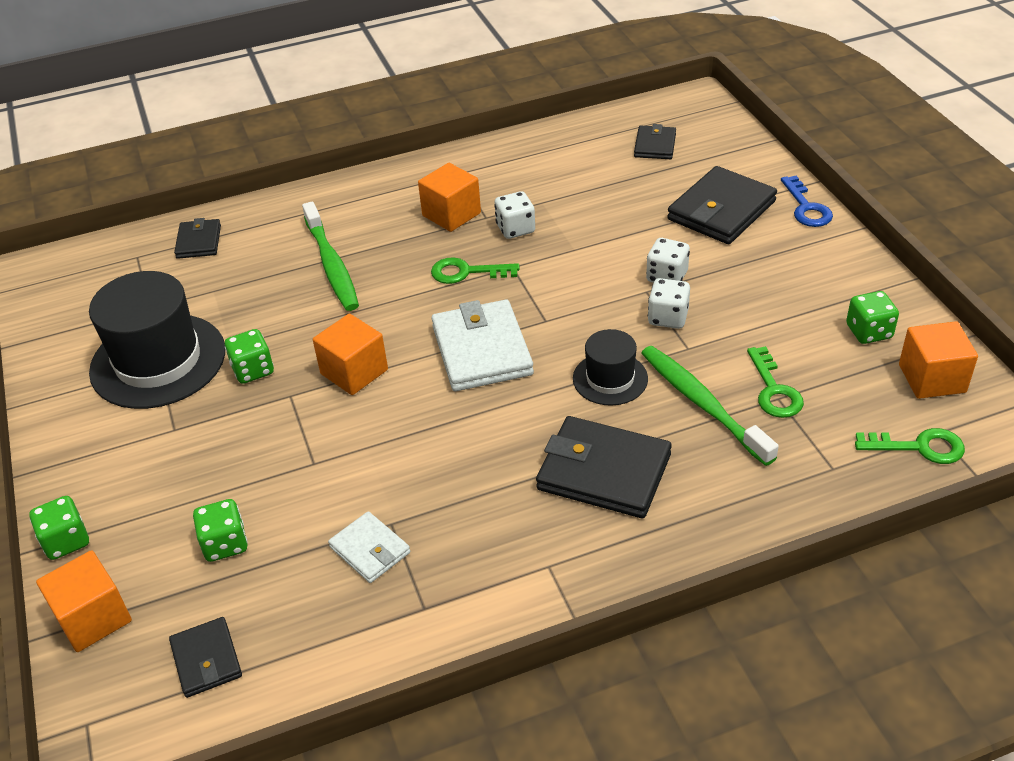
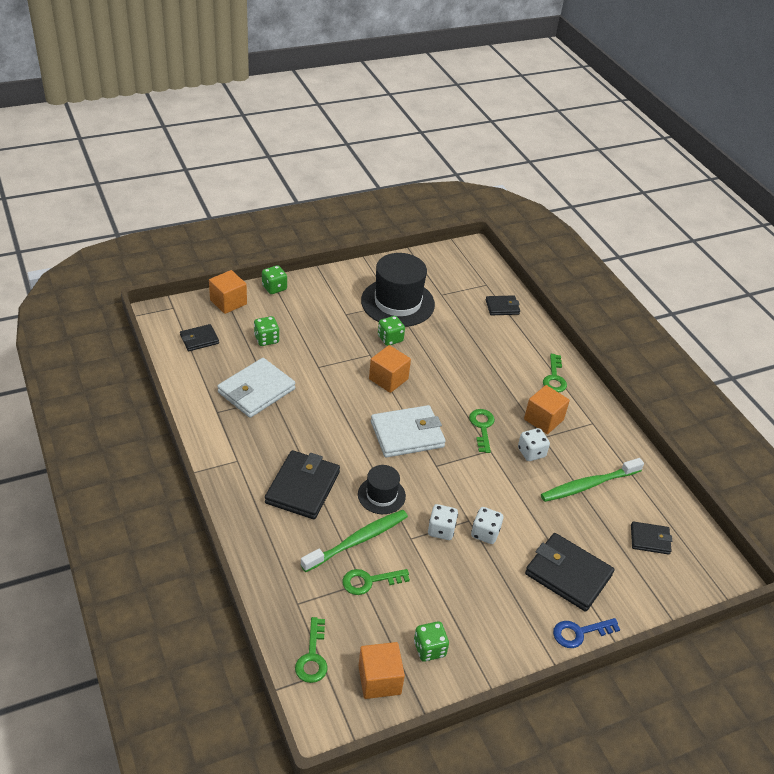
camera: 80 degrees right, 0 degrees up
green toothbrush [302,201,359,311] -> green toothbrush moved to [541,458,644,502]
white wallet [328,511,410,583] -> white wallet [217,358,295,418], size x1.80
none -> green key [543,354,567,393]

